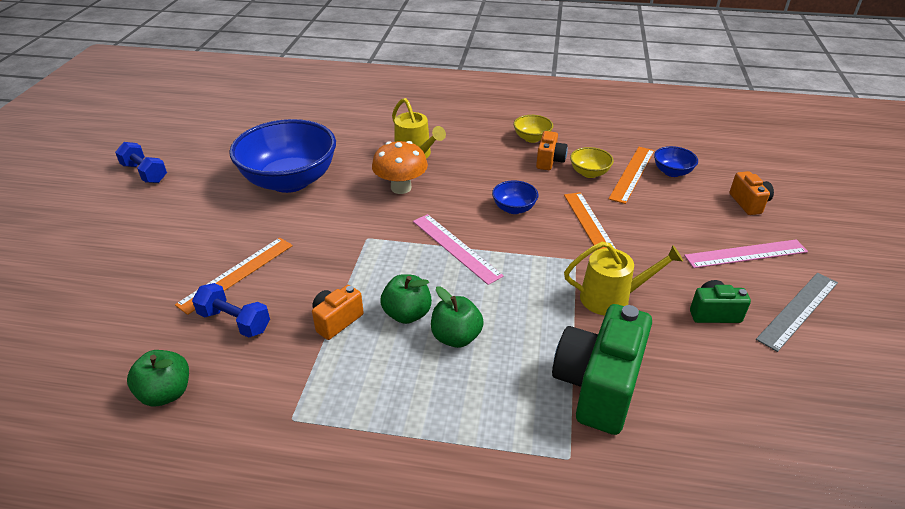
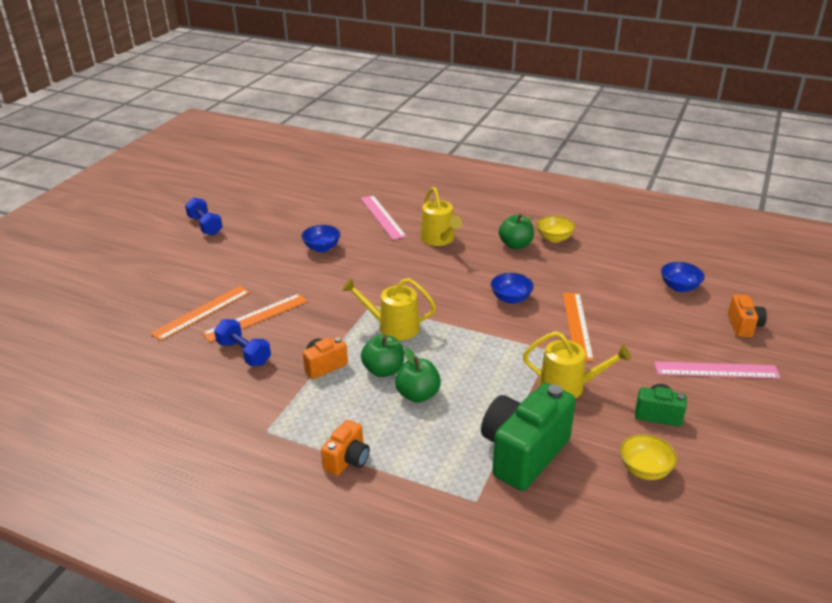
camera: 15 degrees right, 5 degrees down
green apple [127,350,189,407] -> green apple moved to [499,214,534,249]
blue bowl [229,119,336,193] -> blue bowl [302,225,340,252], size x0.43
orange mushroom [372,141,428,194] -> none
pink ruler [413,214,504,285] -> pink ruler moved to [360,195,407,240]
orange camera [536,131,568,170] -> orange camera moved to [321,420,370,476]
yellow bowl [570,147,614,178] -> yellow bowl moved to [620,434,677,480]
orange ruler [609,147,654,204] -> orange ruler moved to [150,286,250,341]
grey ruler [756,273,838,352] -> none
none -> yellow watering can [342,278,436,340]

